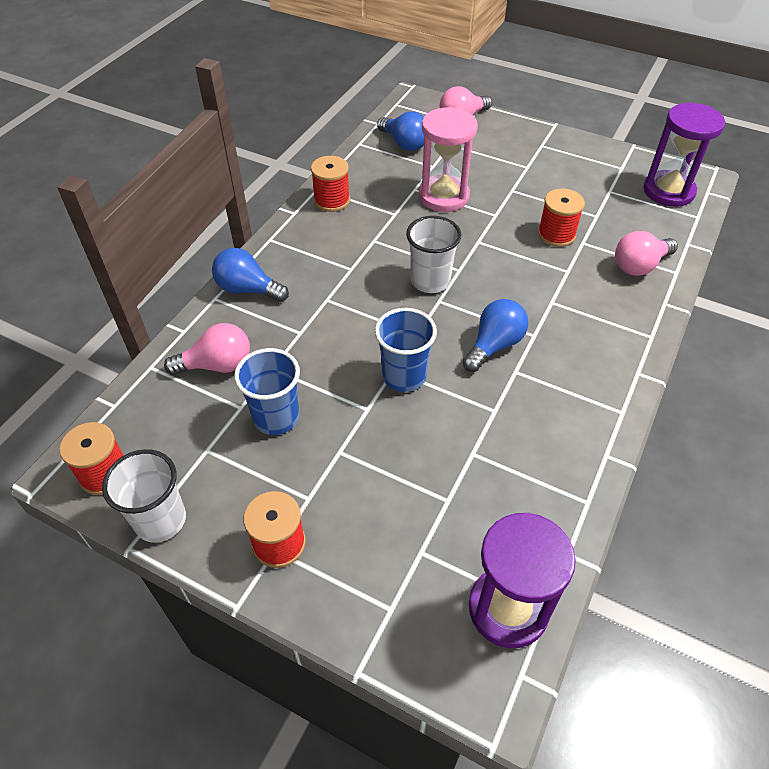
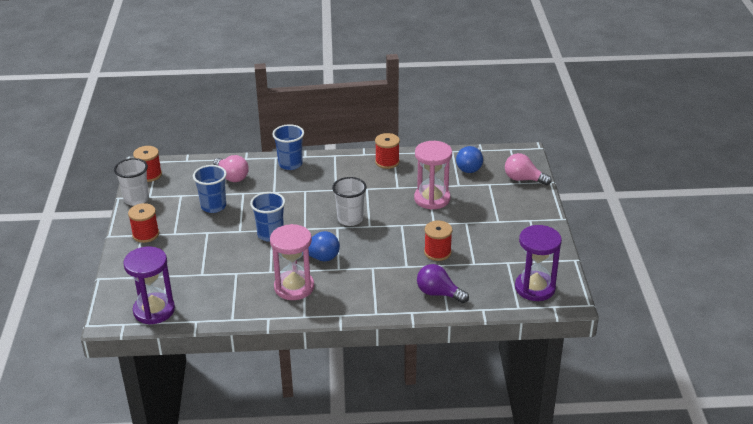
camera: 60 degrees right, 15 degrees down
blue light bulb [212,248,289,302] -> blue cup [272,124,304,170]
pink light bulb [615,231,678,276] -> purple light bulb [417,264,469,303]
none -> pink hourglass [270,224,314,300]

